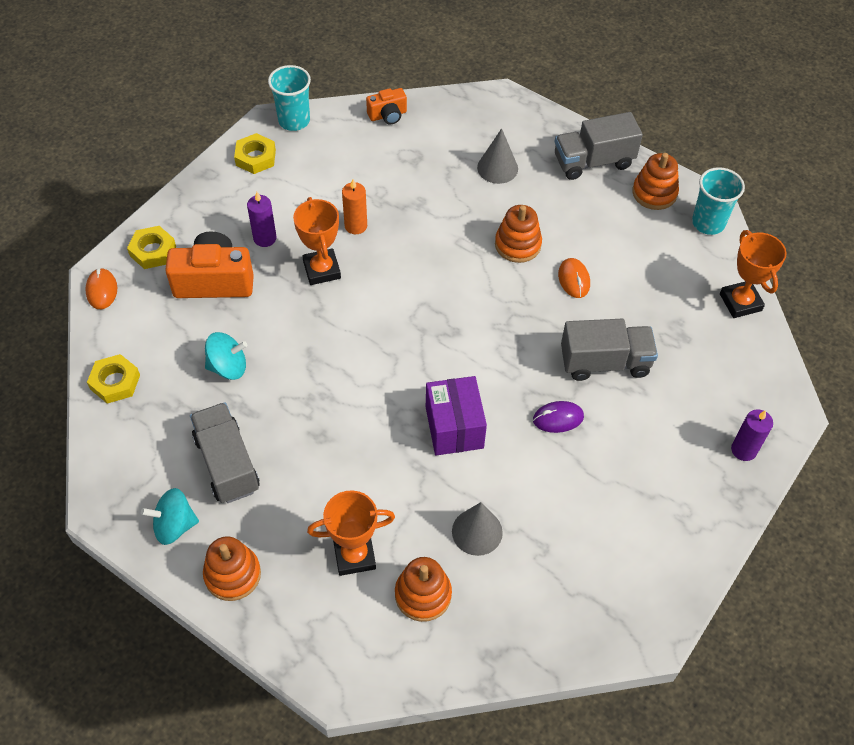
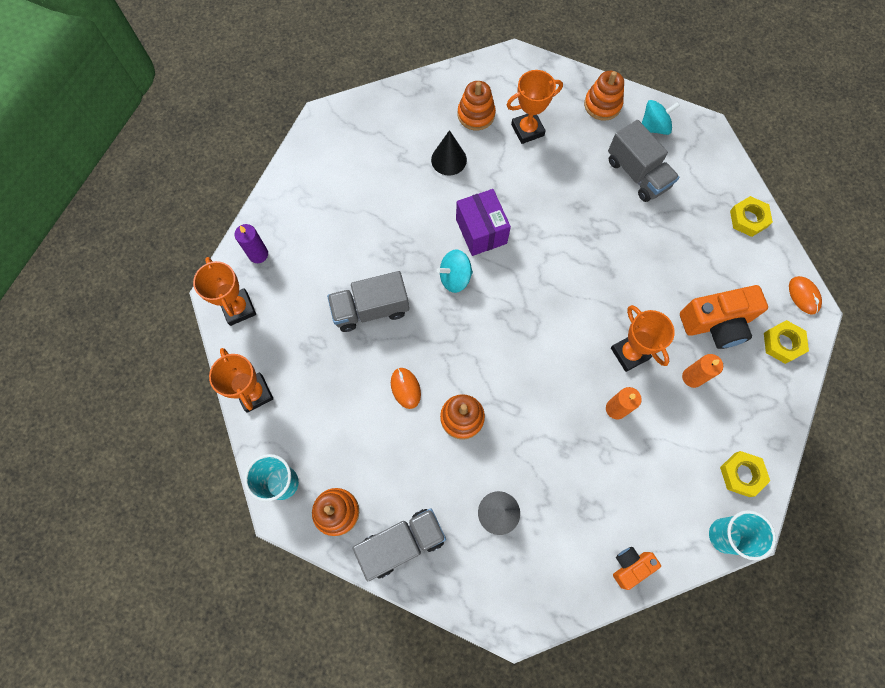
camera: 170 degrees right, 15 degrees up
turquoise spinning top [205,332,247,380] -> turquoise spinning top moved to [437,250,473,293]
purple candle [247,192,276,247] -> orange candle [682,354,723,388]
grey cone [452,502,503,556] -> black cone [431,130,467,176]
purple mouse [533,401,584,433] -> none
none -> orange trophy [193,257,256,326]

